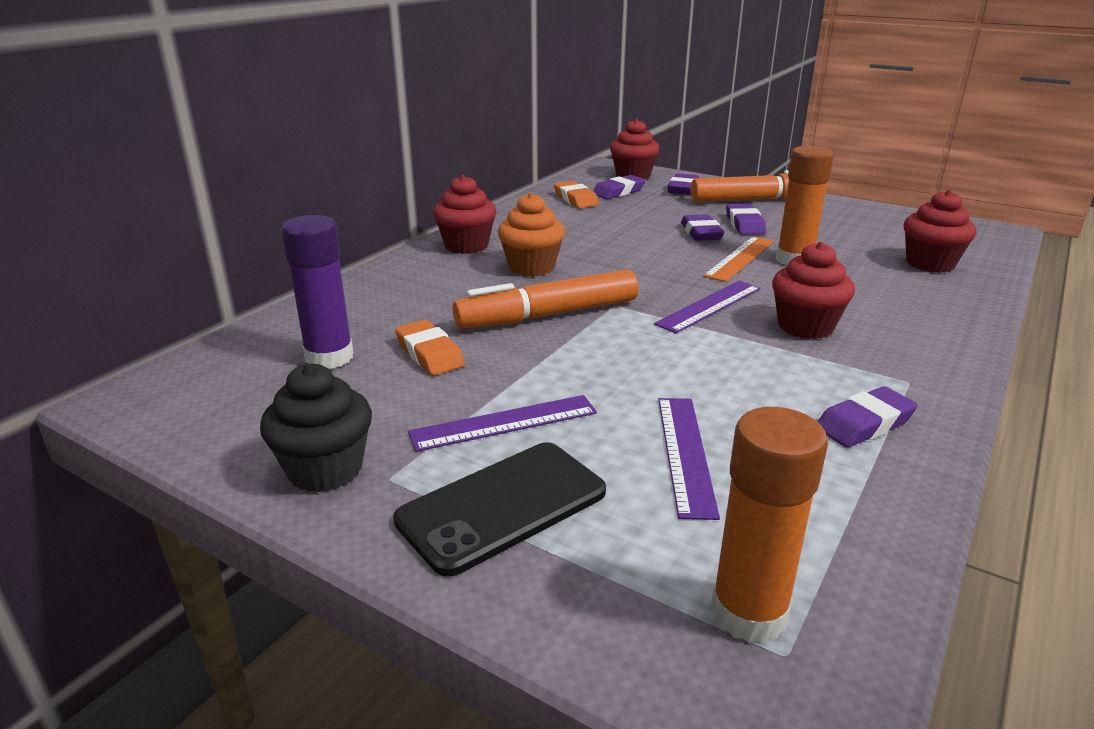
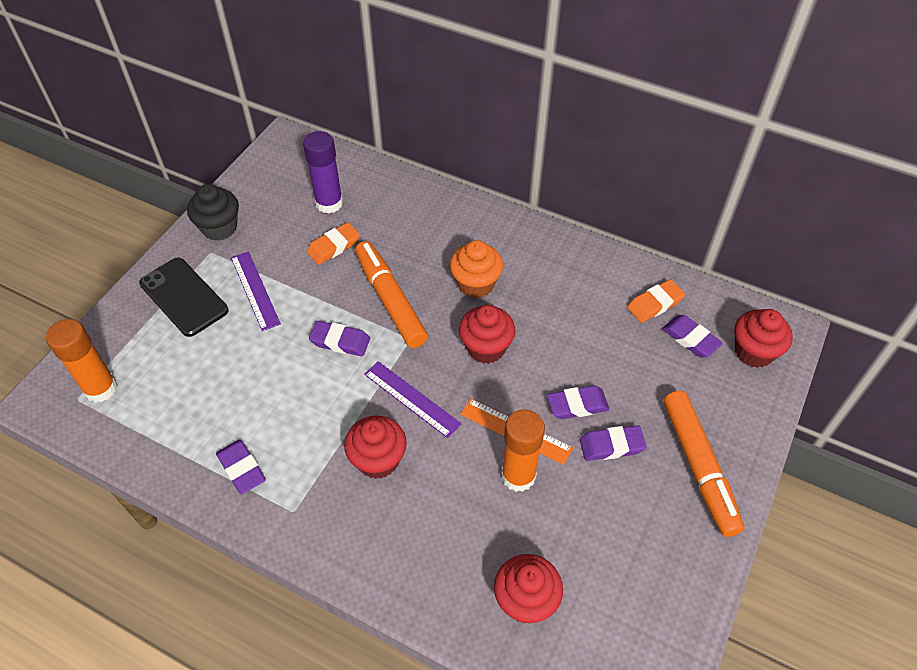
camera: 85 degrees right, 25 degrees up
red cupcake [433,175,497,254] -> red cupcake moved to [459,305,515,364]
purple ruler [658,398,720,520] -> none
purple eraser [667,173,699,195] -> purple eraser moved to [309,321,370,356]

